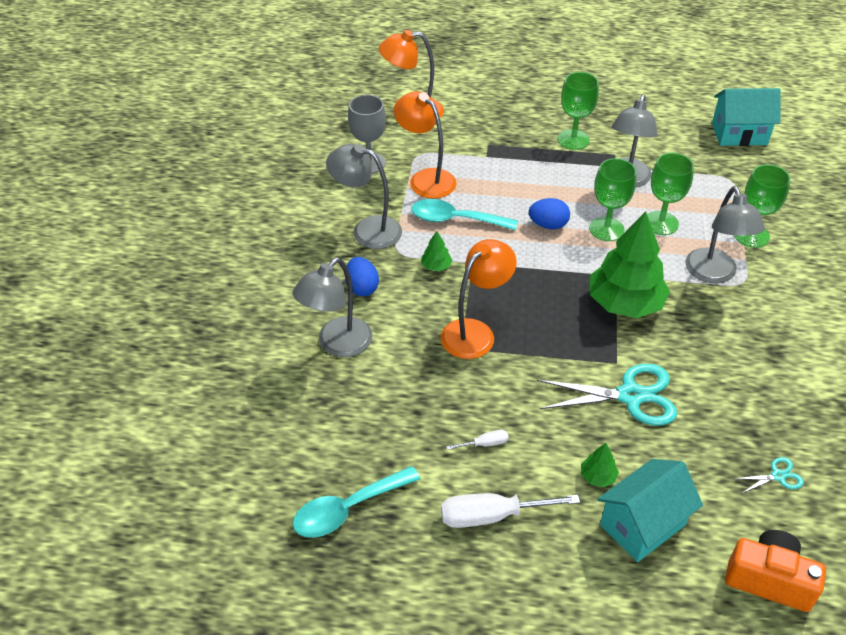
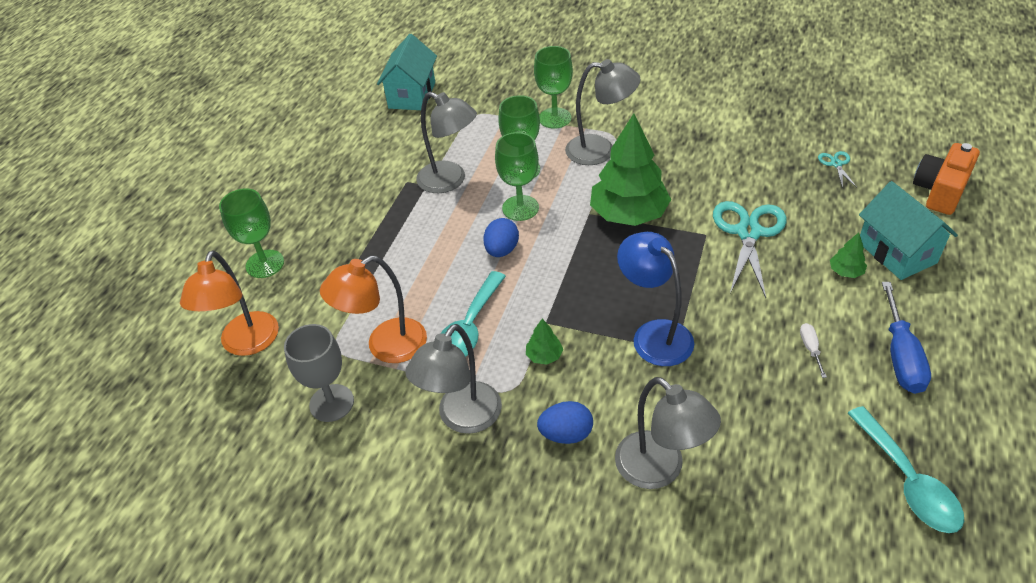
camera: 75 degrees left, 0 degrees up
orange lamp [440,239,517,359] -> blue lamp [617,232,694,366]
white screwdriver [441,493,580,528] -> blue screwdriver [882,282,931,394]
green goblet [558,72,599,150] -> green goblet moved to [219,189,284,278]

